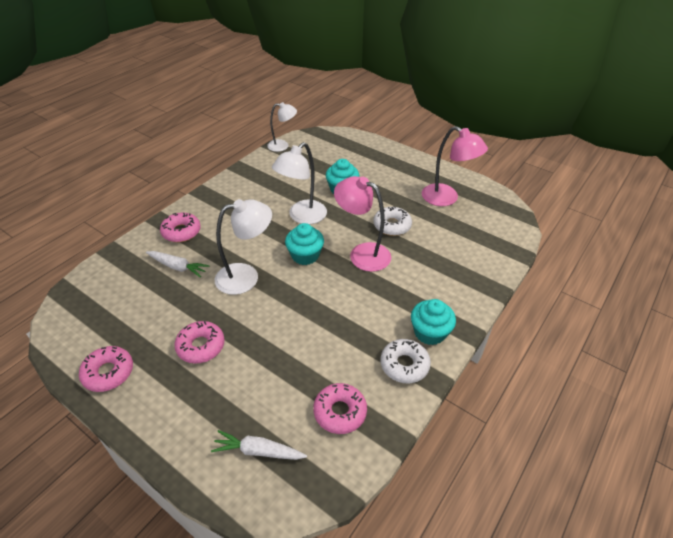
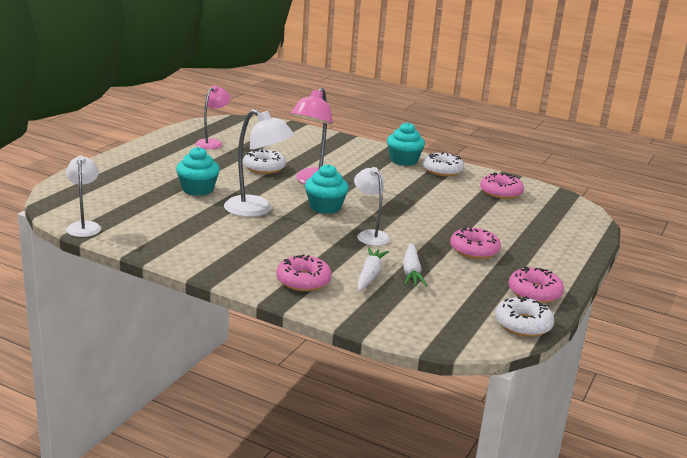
camera: 100 degrees left, 20 degrees down
white carrot [211,430,307,460] -> white carrot moved to [403,243,427,286]
white lamp [215,199,272,295] -> white lamp [354,167,390,246], size x0.66
pink lamp [422,126,488,206] -> pink lamp [195,86,231,149], size x0.66
none -> white donut [495,296,554,337]

